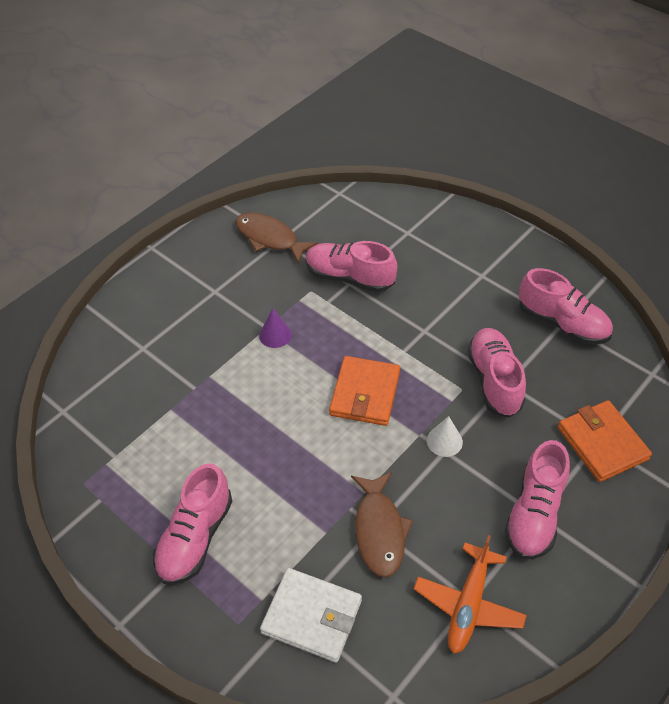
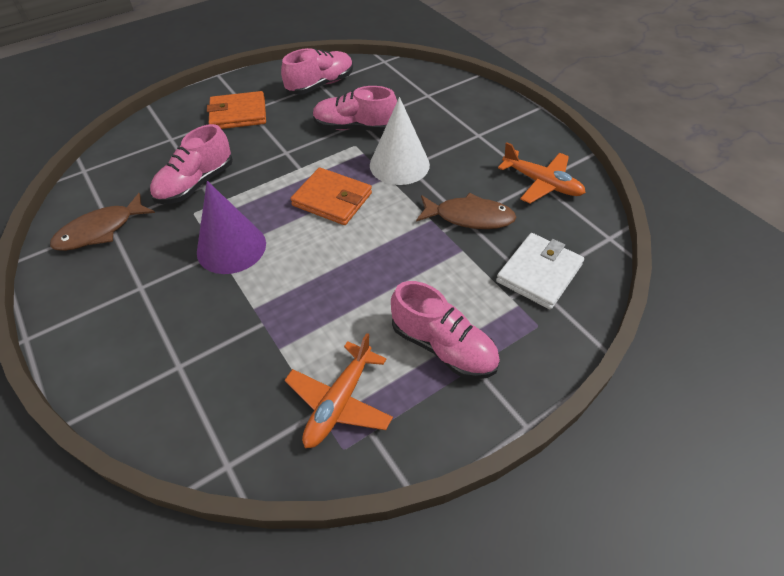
camera: 75 degrees left, 0 degrees up
purple cone [259,308,292,348] -> purple cone [197,181,266,274], size x2.03
white cone [427,416,463,457] -> white cone [370,97,430,185], size x2.03
pink shoe [505,440,570,559] -> none
orange wallet [558,400,652,482] -> orange wallet moved to [207,91,266,129]
none -> orange plane [285,333,393,448]

